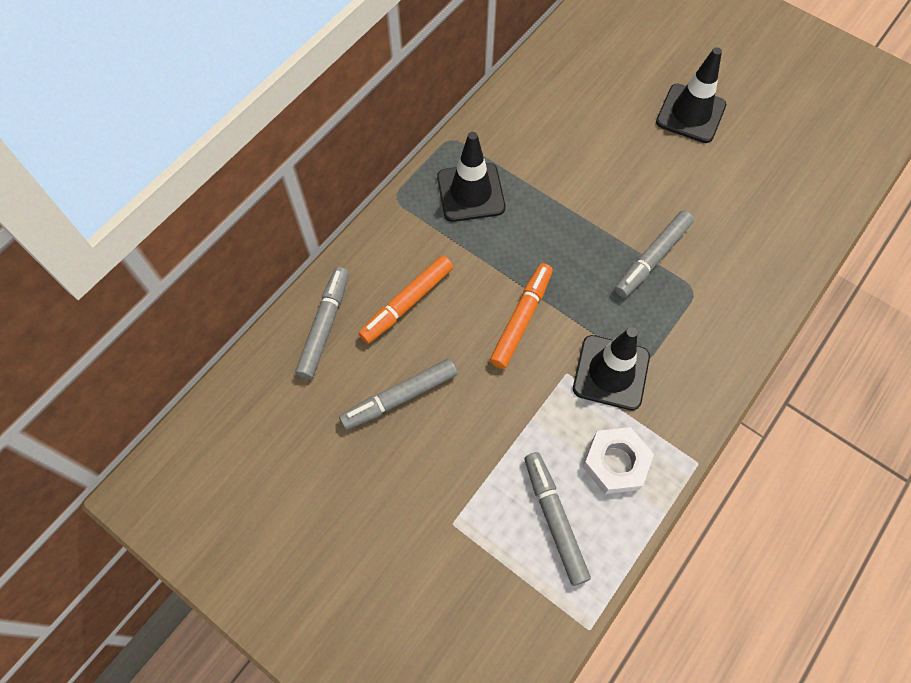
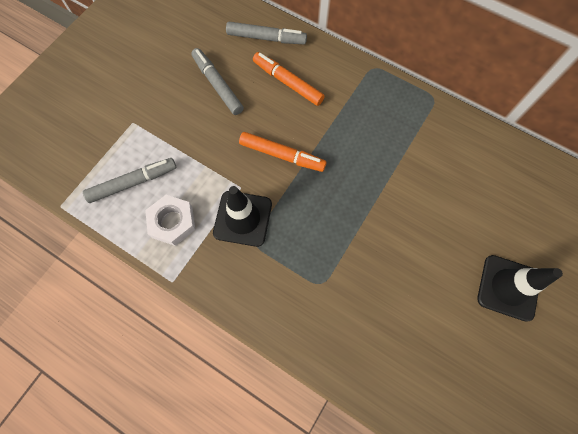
camera: 85 degrees right, 5 degrees up
black traffic cone [437,132,505,222] -> none
grey marker [615,210,694,298] -> none

